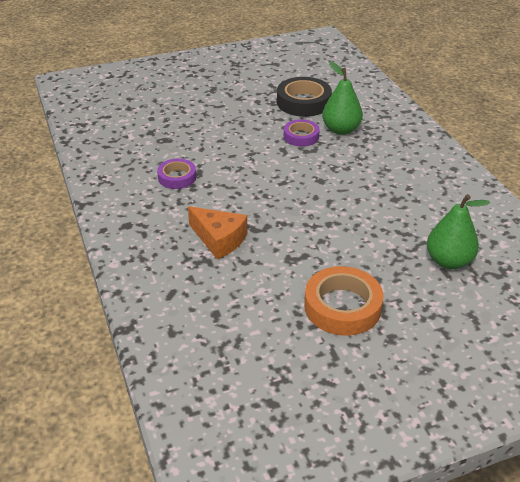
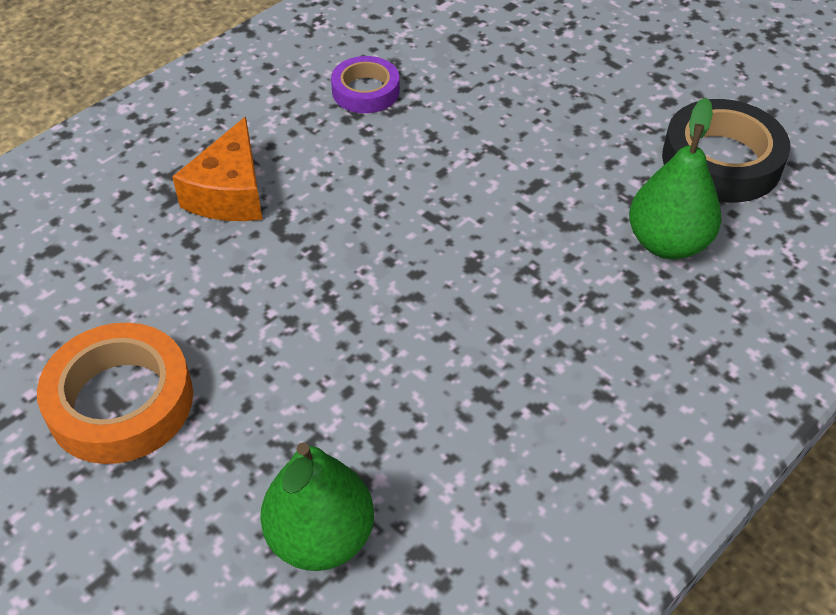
camera: 65 degrees right, 10 degrees up
purple tape [284,119,320,147] -> none

